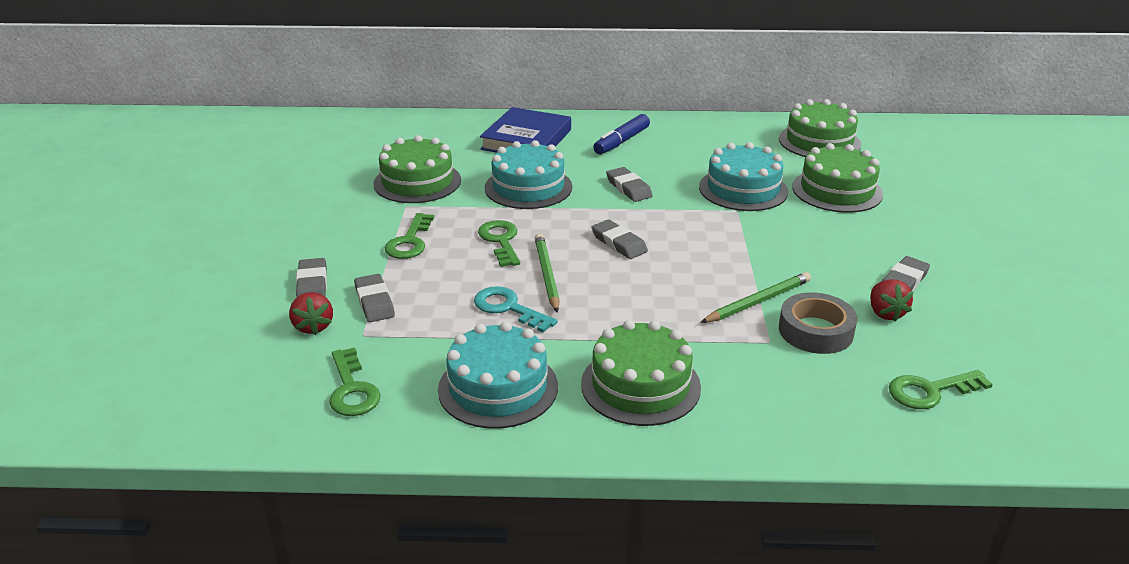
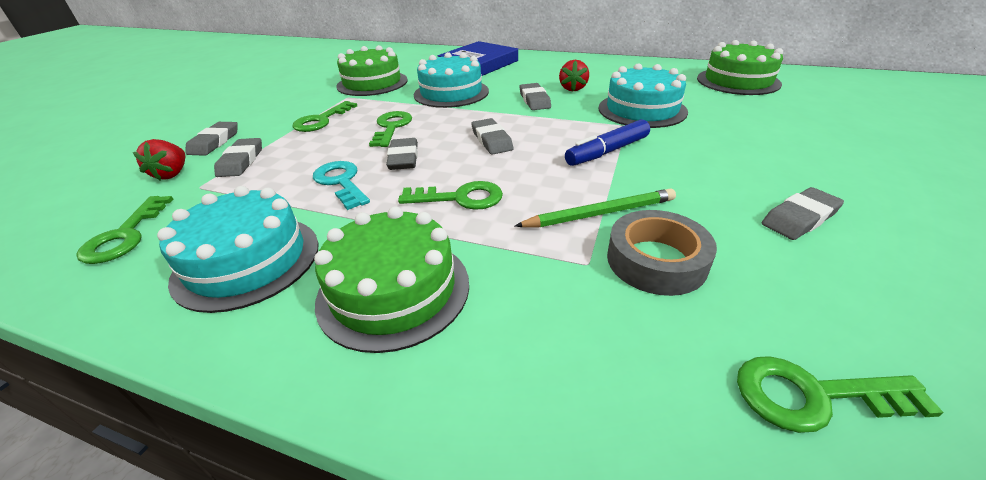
camera: 20 degrees right, 5 degrees up
green pencil [535,234,560,313] -> grey eraser [386,138,418,170]
blue marker [593,114,650,154] -> blue marker moved to [565,119,650,166]
green cake [792,143,883,213] -> none
red strawberry [870,279,913,322] -> red strawberry moved to [559,60,589,91]
none -> green key [398,181,503,210]

